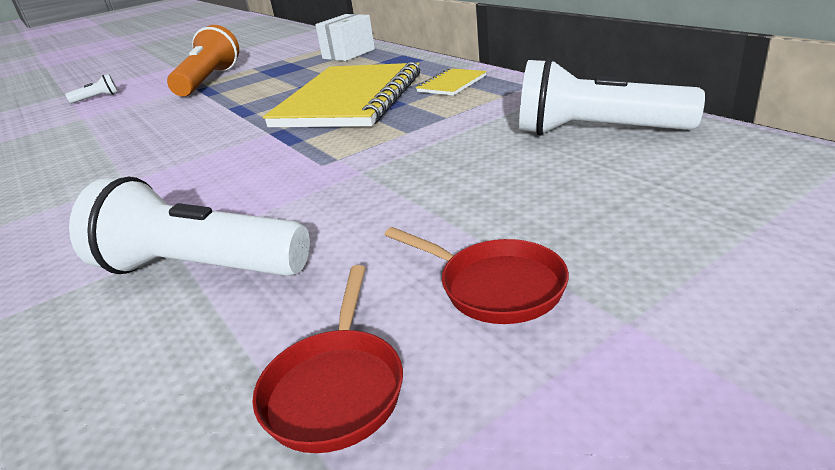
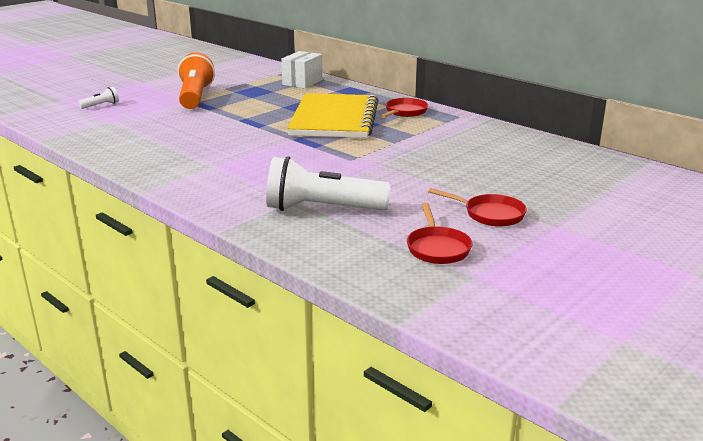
camera: 15 degrees left, 5 degrees down
yellow notebook [416,68,487,96] -> red pan [381,98,428,118]
white flashlight [519,58,705,136] -> none

